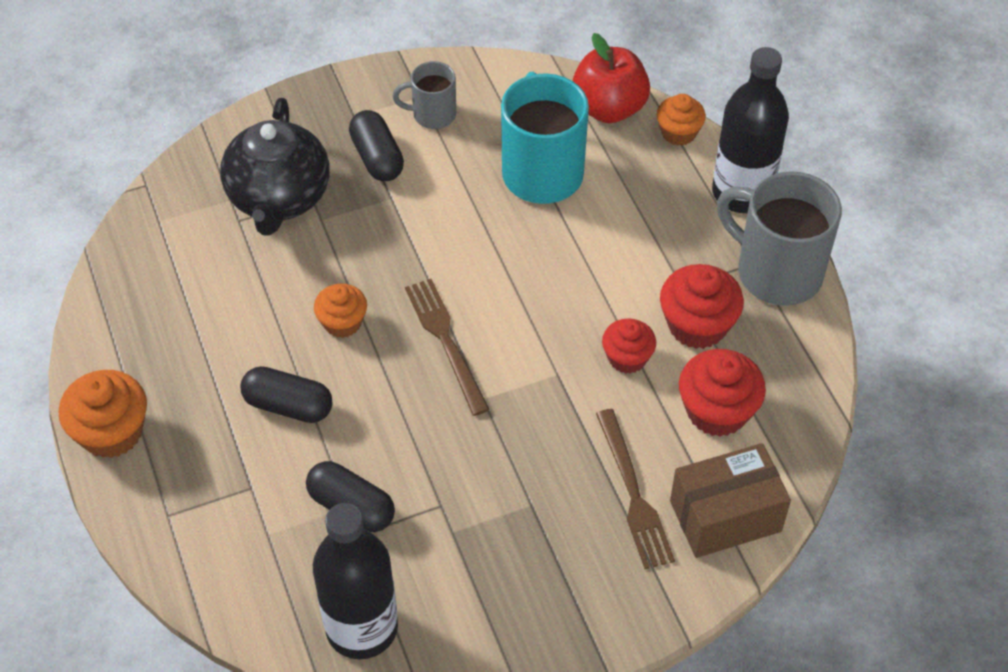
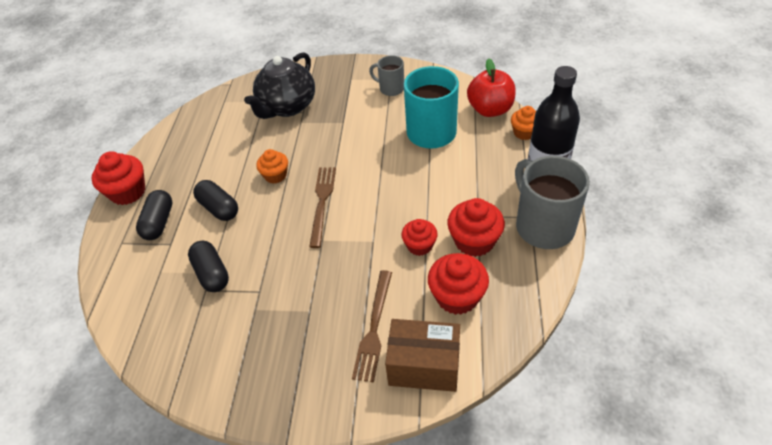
camera: 30 degrees right, 5 degrees down
orange cupcake [59,370,147,458] -> red cupcake [91,152,145,205]
black bottle [313,503,398,659] -> none
black capsule [349,110,404,181] -> black capsule moved to [136,190,172,240]

